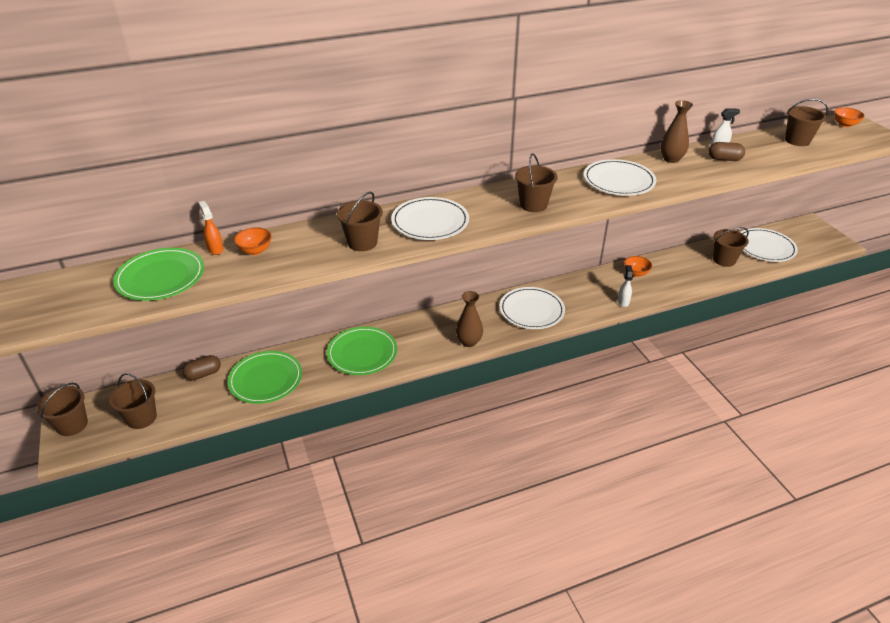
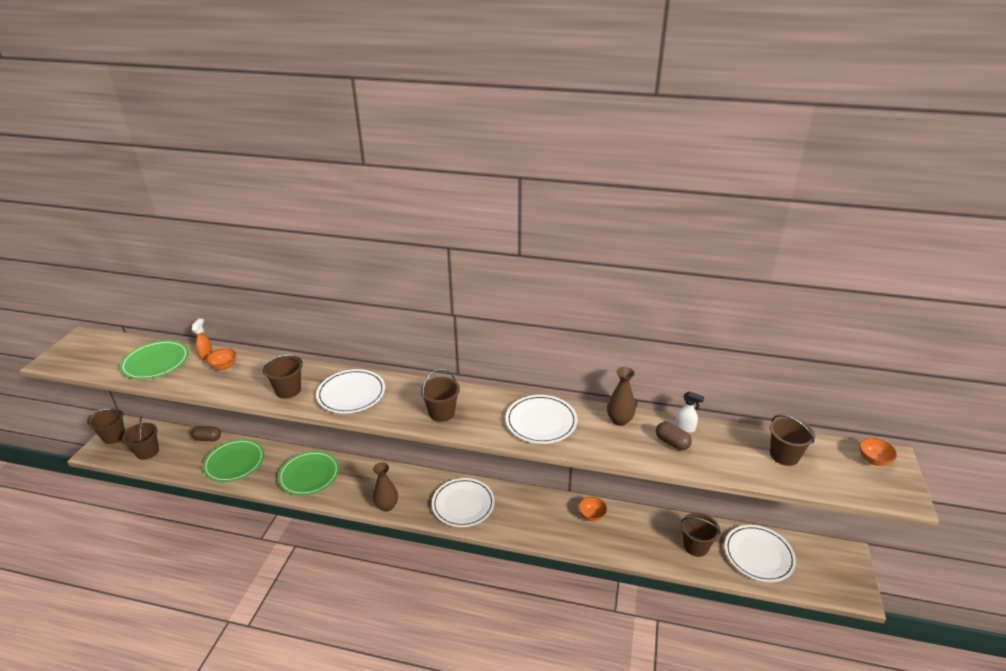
camera: 35 degrees right, 5 degrees down
white spray bottle [618,265,633,307] -> none

